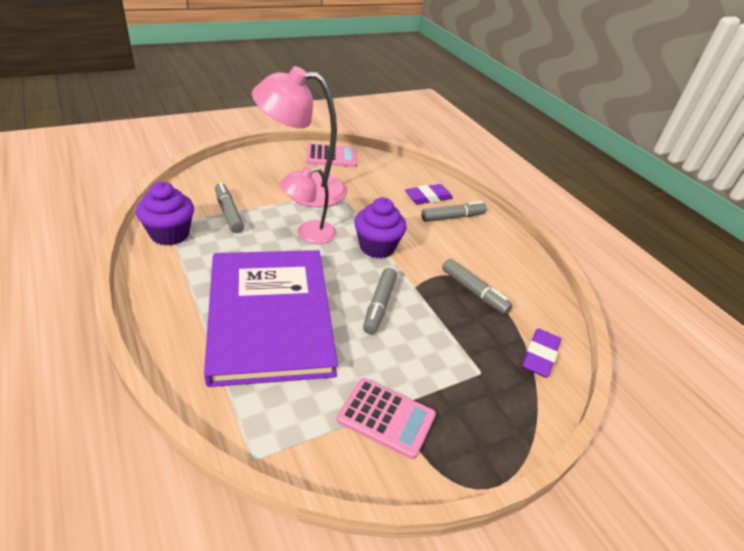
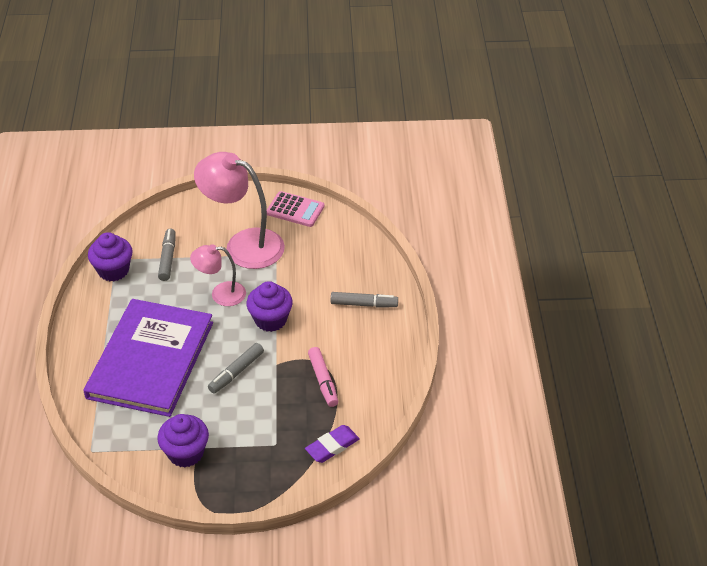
camera: 30 degrees right, 5 degrees up
pink calculator [337,378,436,459] -> purple cupcake [157,414,209,467]
purple eraser [405,184,453,204] -> none
grey marker [442,259,513,314] -> pink marker [308,347,338,407]

